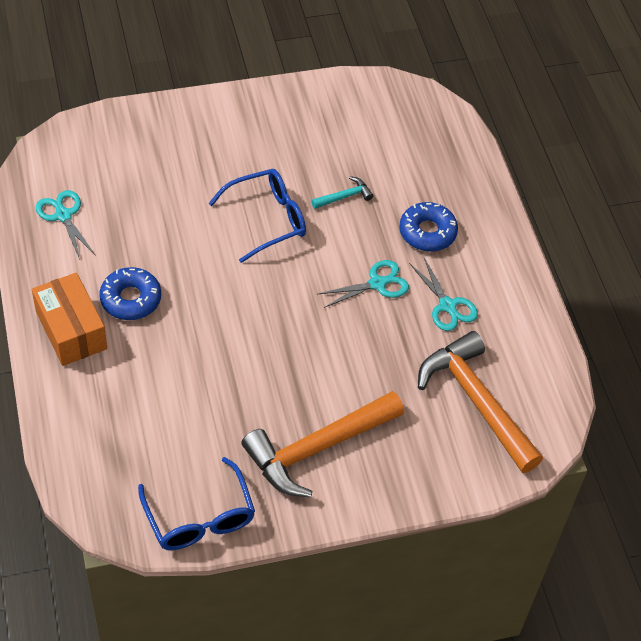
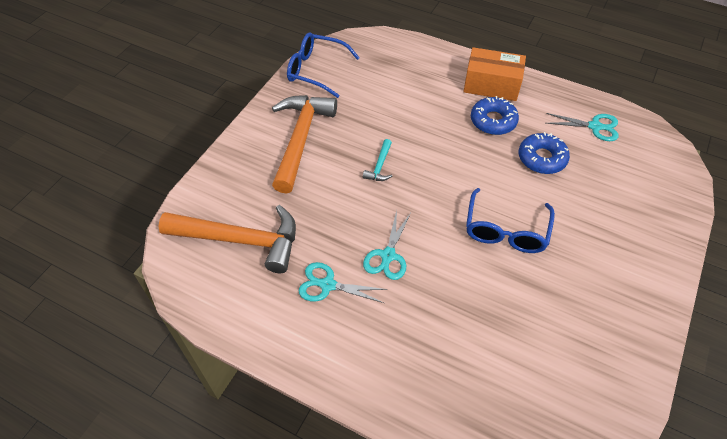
camera: 135 degrees right, 0 degrees up
turquoise hammer [311,176,373,209] -> turquoise hammer moved to [363,139,392,181]
blue donut [399,202,458,251] -> blue donut moved to [519,132,570,174]

